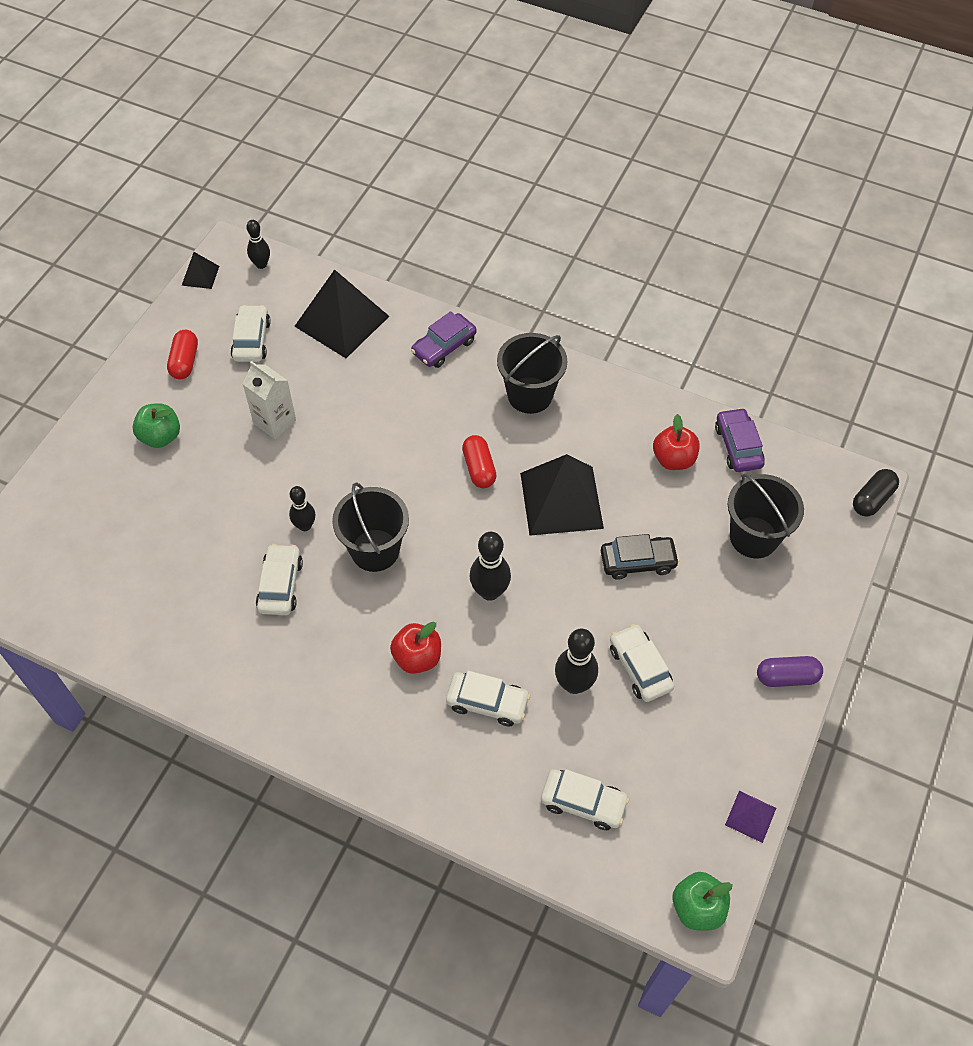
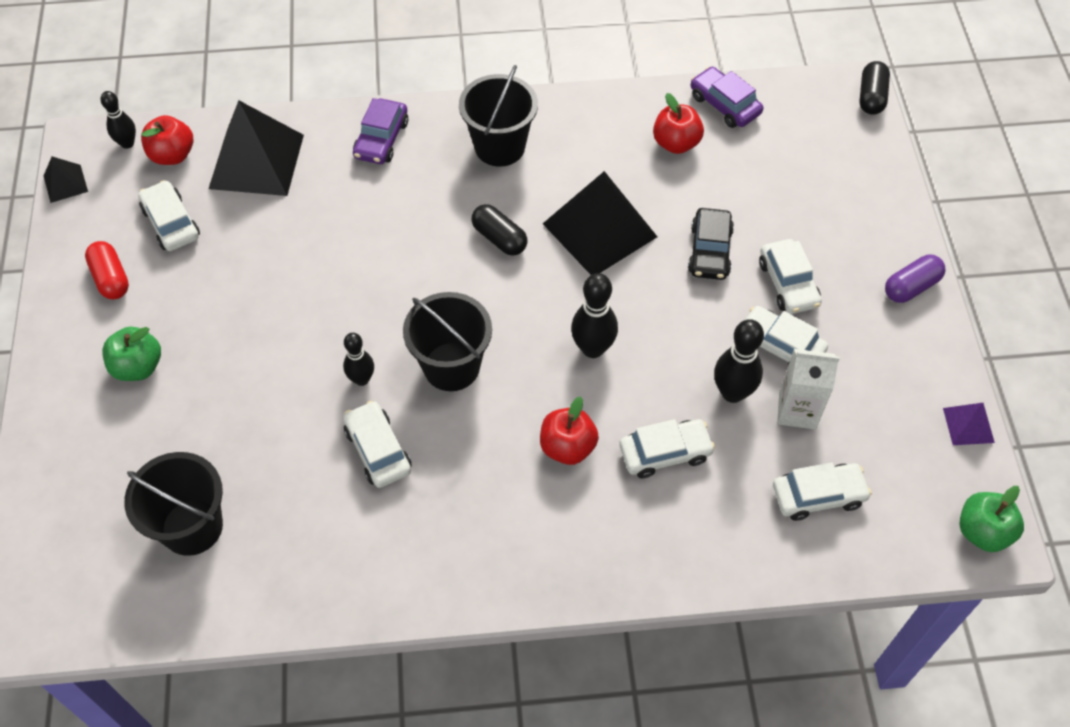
camera: 30 degrees left, 0 degrees up
white carton [243,361,296,439] -> white carton moved to [777,349,840,429]
red capsule [462,435,497,488] -> black capsule [472,204,527,256]
black car [601,534,679,580] -> black car turned 135 degrees clockwise [688,208,734,280]
black bucket [728,473,804,558] -> black bucket moved to [124,452,223,556]
none -> red apple [141,115,193,165]
none -> white car [759,239,822,314]

